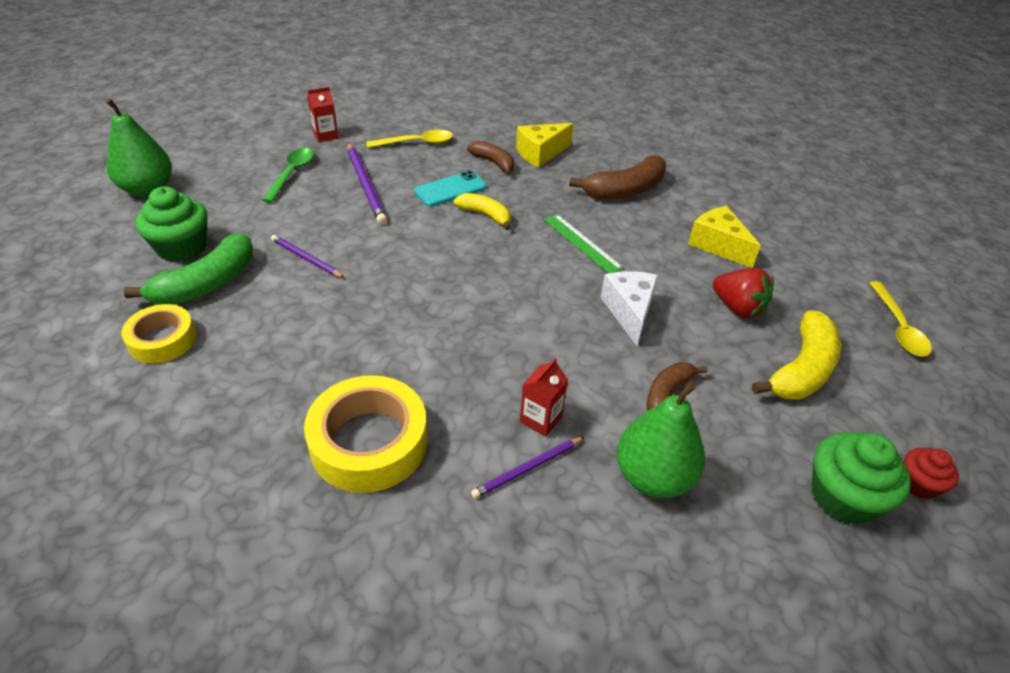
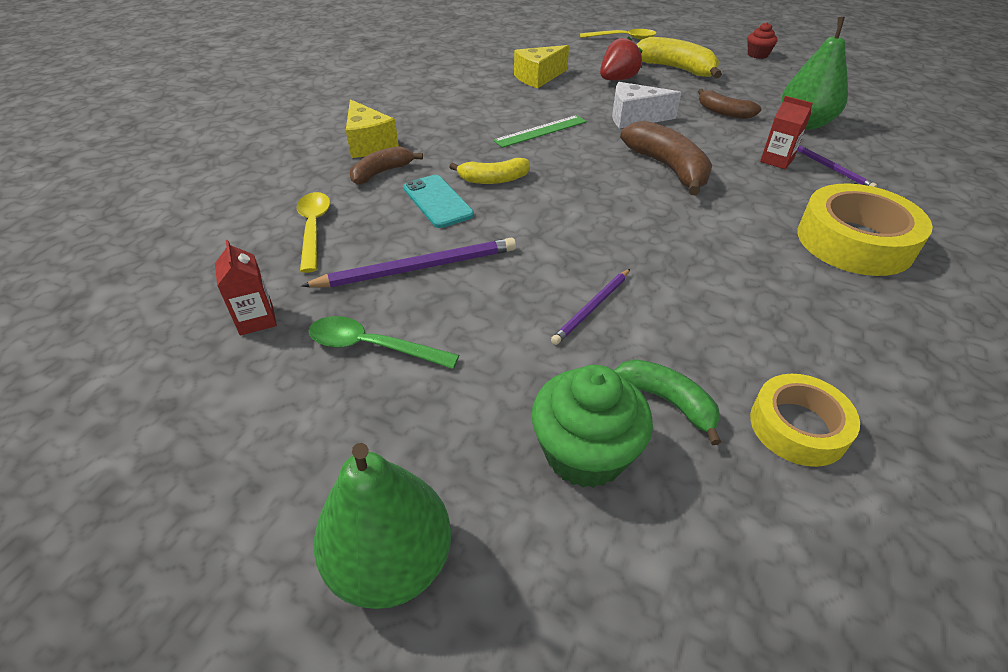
camera: 85 degrees left, 0 degrees up
green banana [123,233,253,305] -> green banana [614,359,721,445], size x0.62
yellow banana [453,193,511,230] -> yellow banana turned 135 degrees counterclockwise [449,158,530,184]
brown banana [569,155,666,199] -> brown banana moved to [620,121,712,195]
green cupcake [811,432,911,525] -> none

